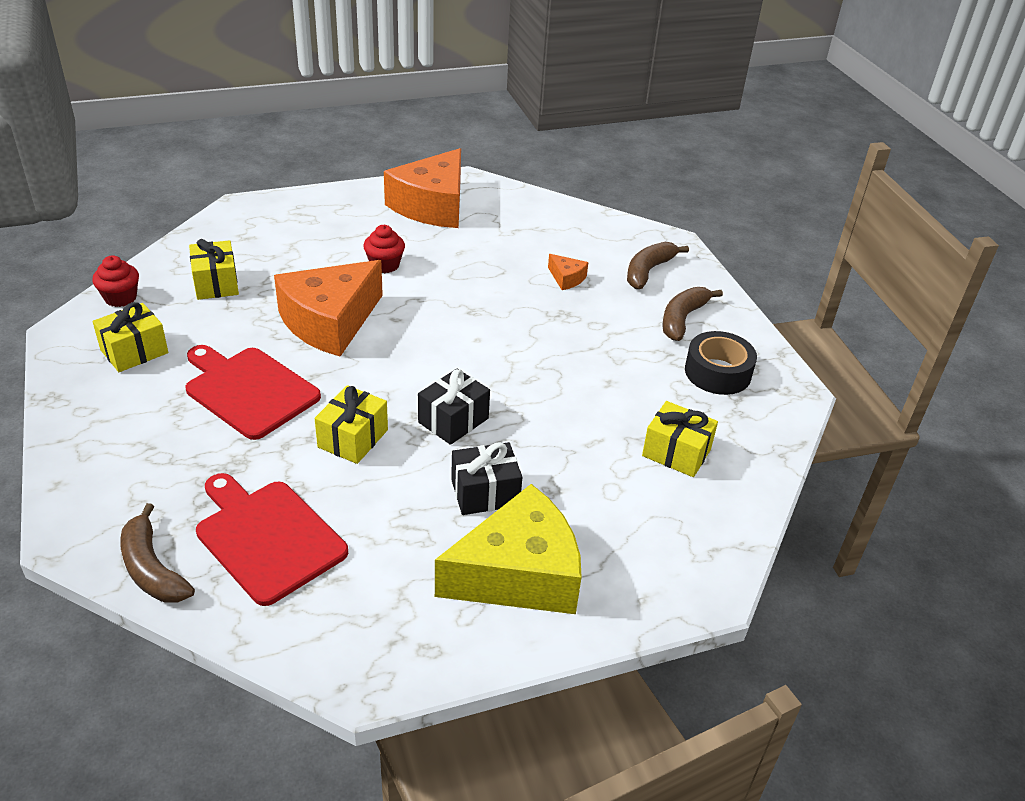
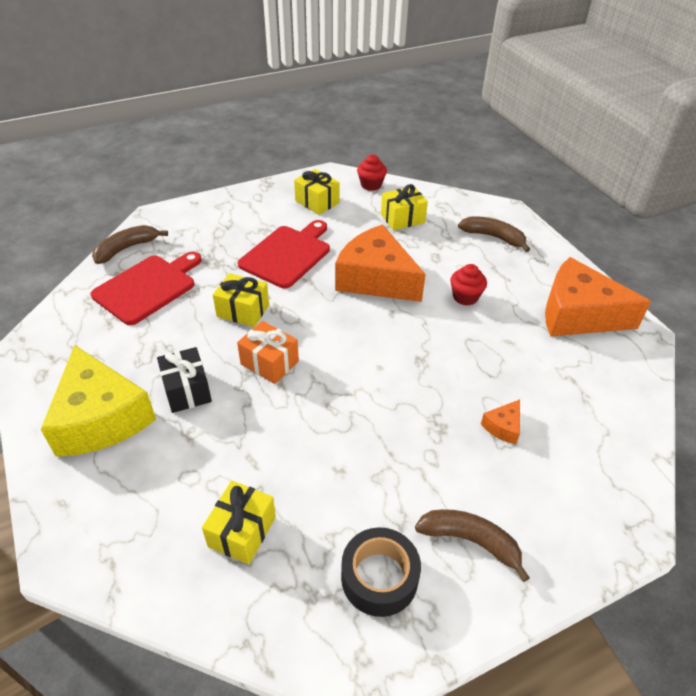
camera: 85 degrees right, 5 degrees up
black gift [418,369,490,445] -> orange gift [237,321,299,384]
brown banana [627,242,689,289] -> brown banana moved to [458,216,530,252]

